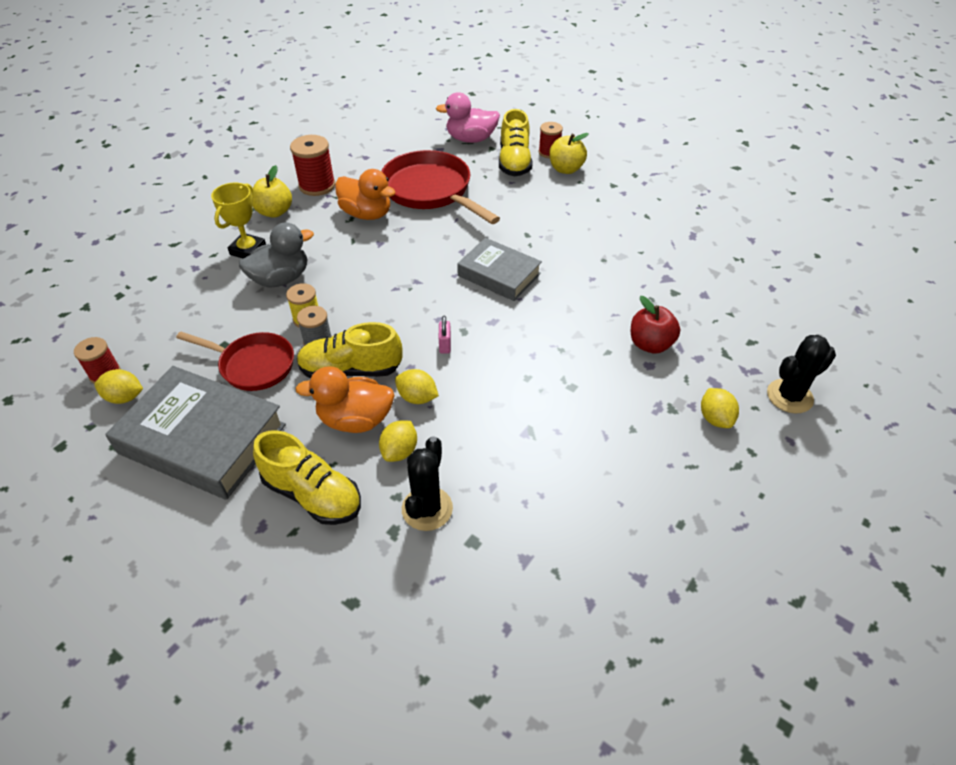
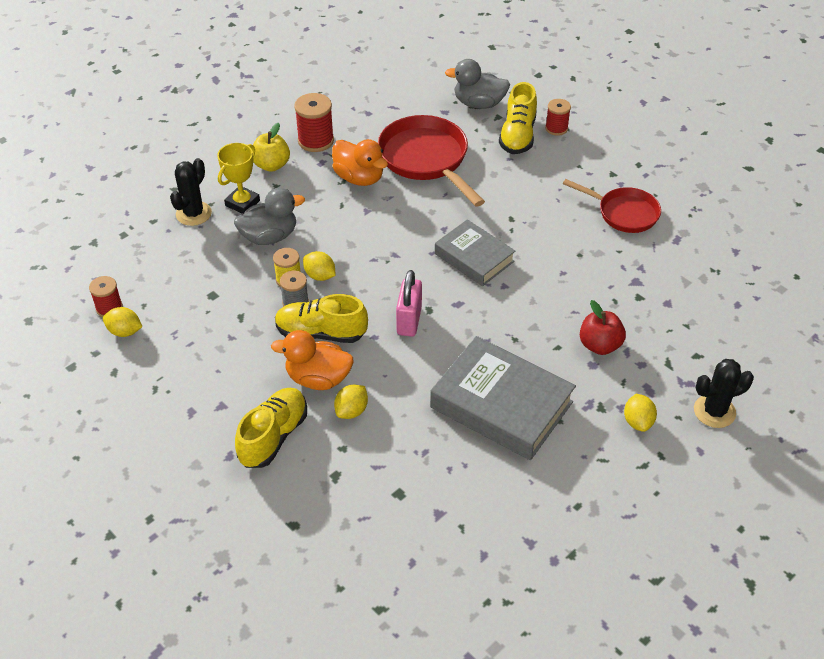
camera: 10 degrees right, 0 degrees up
grey book [105,366,286,500] -> grey book moved to [430,336,576,460]
red pan [176,331,294,391] -> red pan moved to [563,179,661,233]
yellow shoe [253,430,361,525] -> yellow shoe turned 105 degrees counterclockwise [235,388,307,468]
yellow lemon [395,369,439,404] -> yellow lemon moved to [303,251,335,281]
black cactus [402,436,453,531] -> black cactus moved to [170,158,212,226]
pink duck [436,92,500,143] -> grey duck [445,59,510,109]
pink padlock [439,315,451,354] -> pink padlock [396,270,422,337], size x1.91
yellow apple [549,133,589,174] -> none

